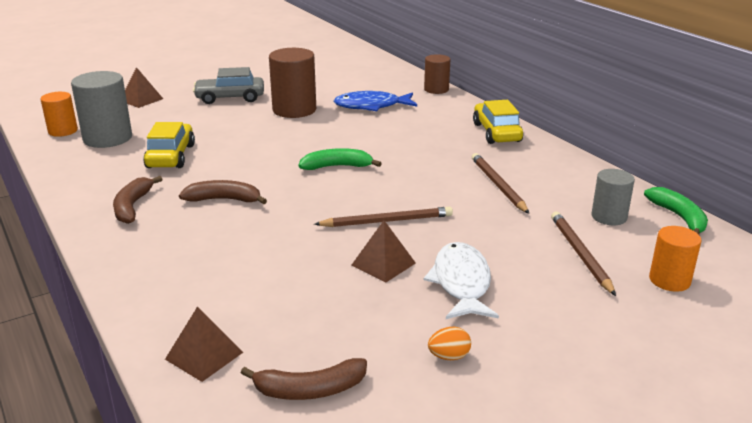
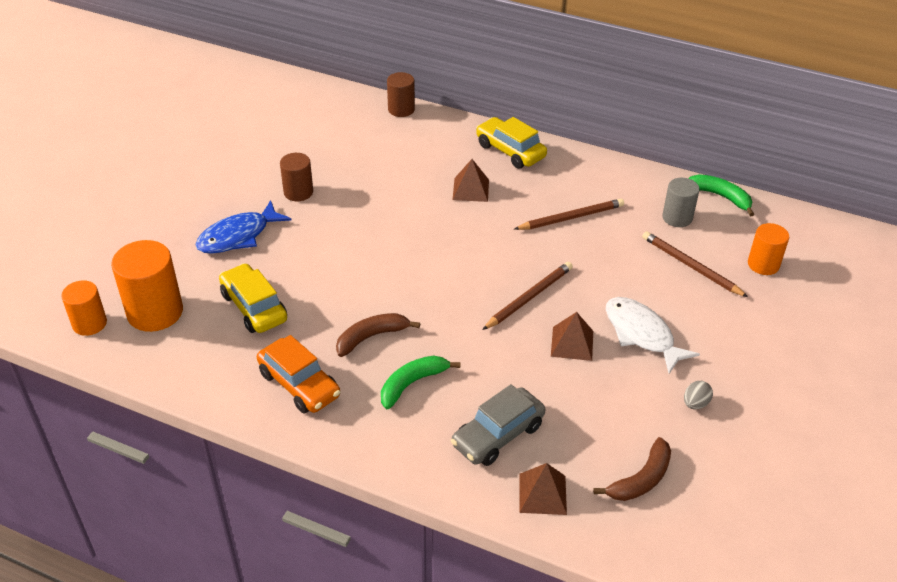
camera: 35 degrees left, 15 degrees up
grey cylinder [71,71,132,148] -> orange cylinder [111,240,183,332]
brown banana [113,176,162,224] -> orange car [257,335,340,413]
brown pyramid [125,67,163,108] -> brown pyramid moved to [453,159,489,202]
grey car [193,67,264,104] -> grey car moved to [451,384,546,466]
brown cylinder [269,48,316,118] -> brown cylinder [280,153,313,201], size x0.60
green banana [299,148,382,170] -> green banana moved to [381,356,461,409]
blue fish [334,91,417,111] -> blue fish moved to [195,200,292,254]
orange egg [428,327,471,360] -> grey egg [684,381,713,409]
brown pencil [472,153,529,214] -> brown pencil turned 120 degrees clockwise [514,199,624,230]

